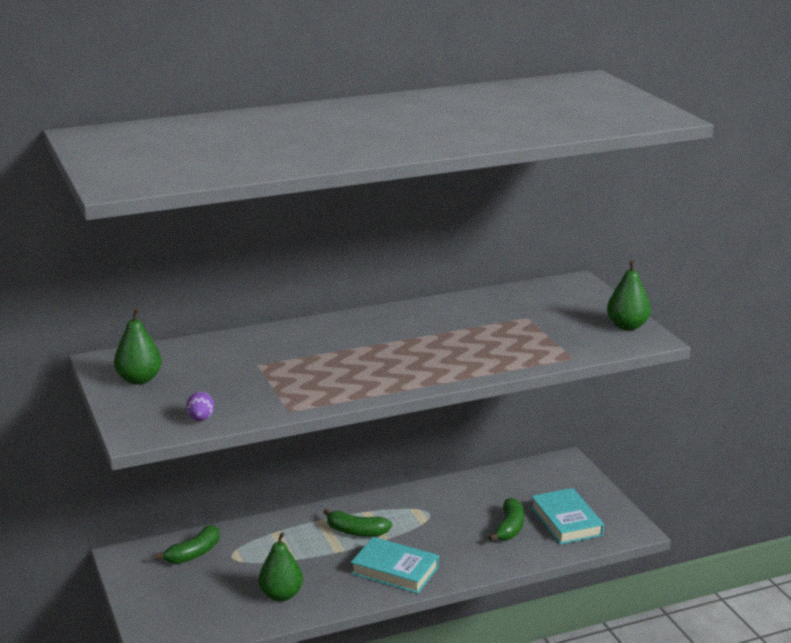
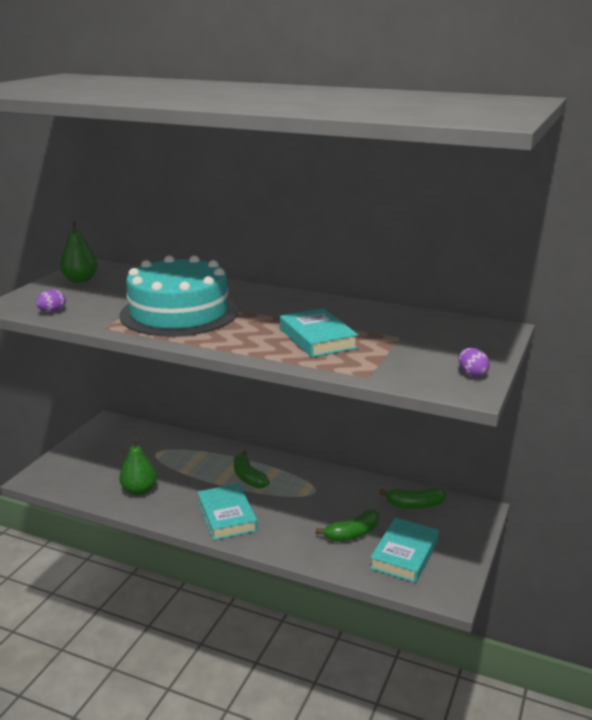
camera: 45 degrees right, 0 degrees up
green banana [155,525,220,564] -> green banana moved to [379,487,446,509]
green pear [607,260,651,330] -> purple egg [458,348,490,377]
none -> turquoise cake [119,255,238,337]
none -> turquoise book [280,308,358,357]

